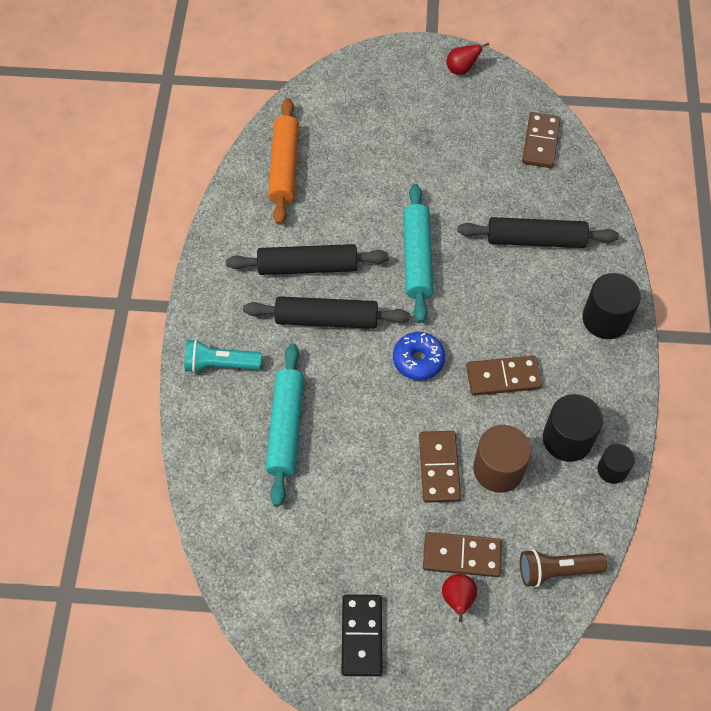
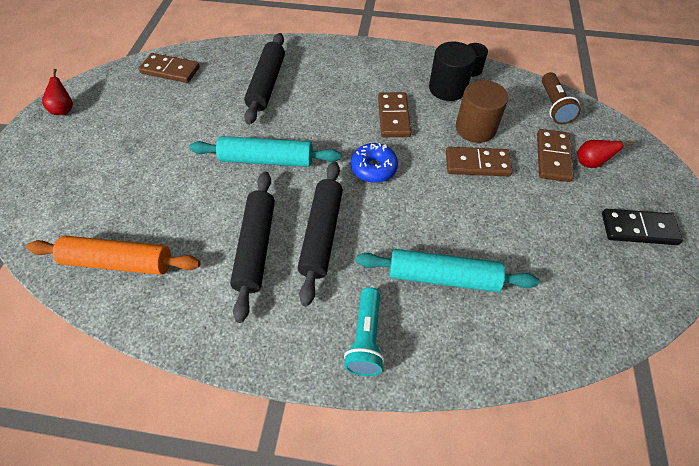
camera: 85 degrees left, 5 degrees down
black cylinder [582,273,641,339] -> none

